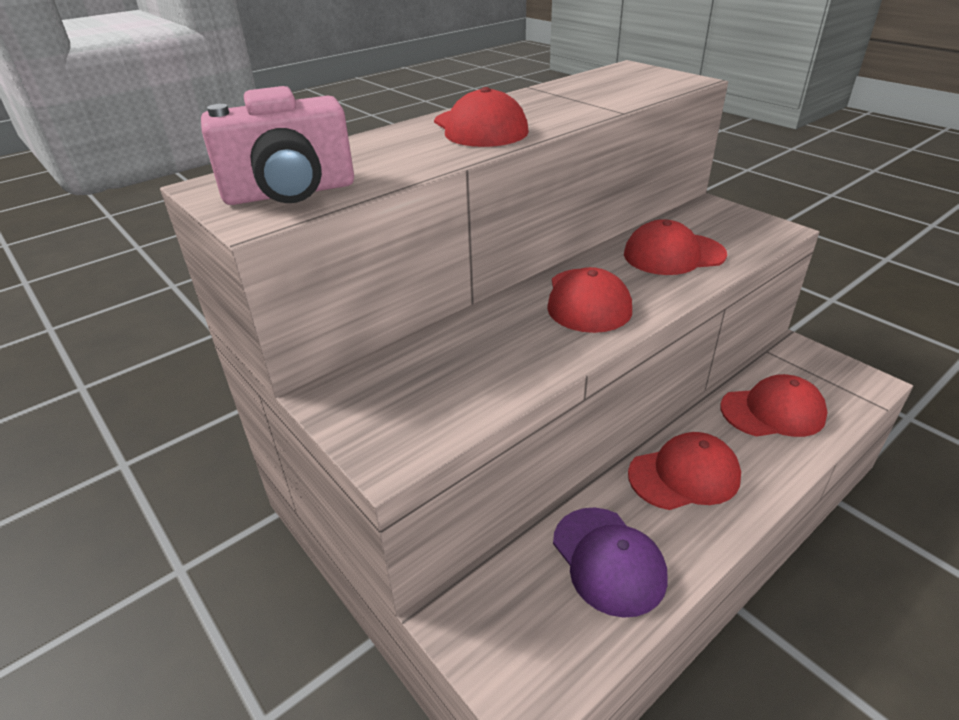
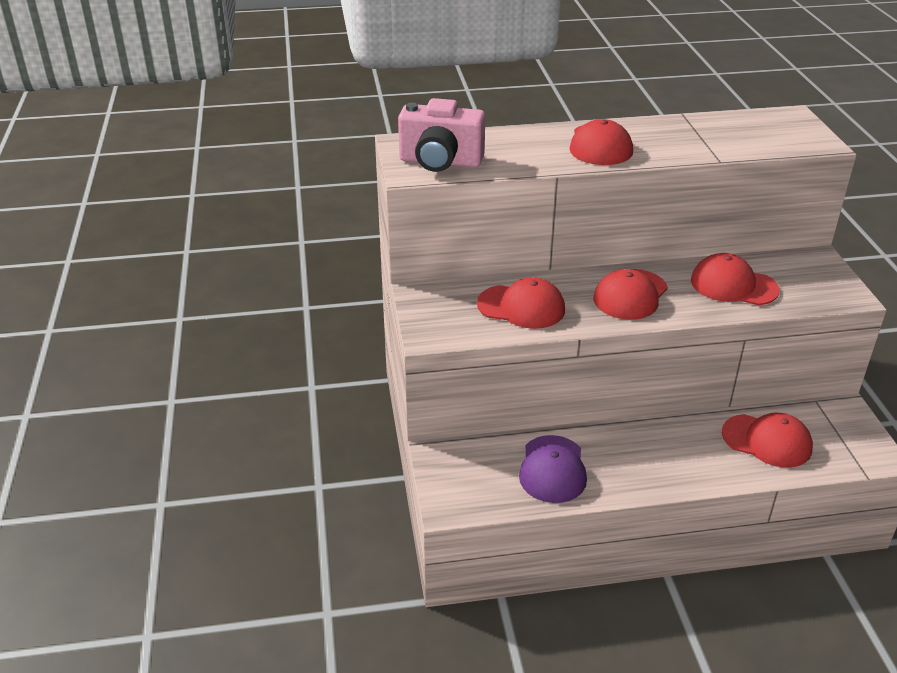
camera: 30 degrees right, 0 degrees up
red cap [628,432,741,510] -> red cap moved to [477,277,565,329]

